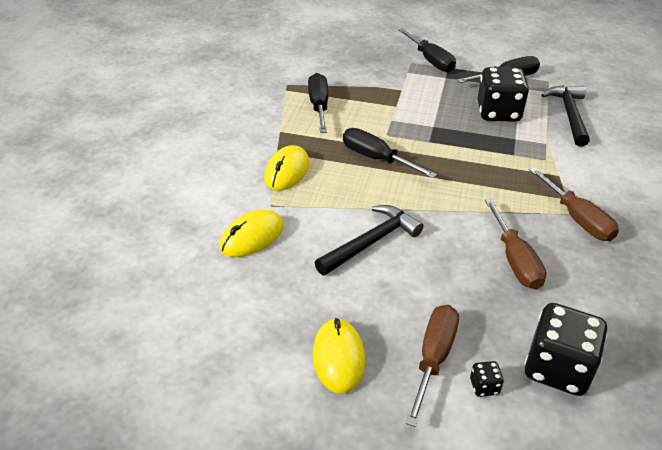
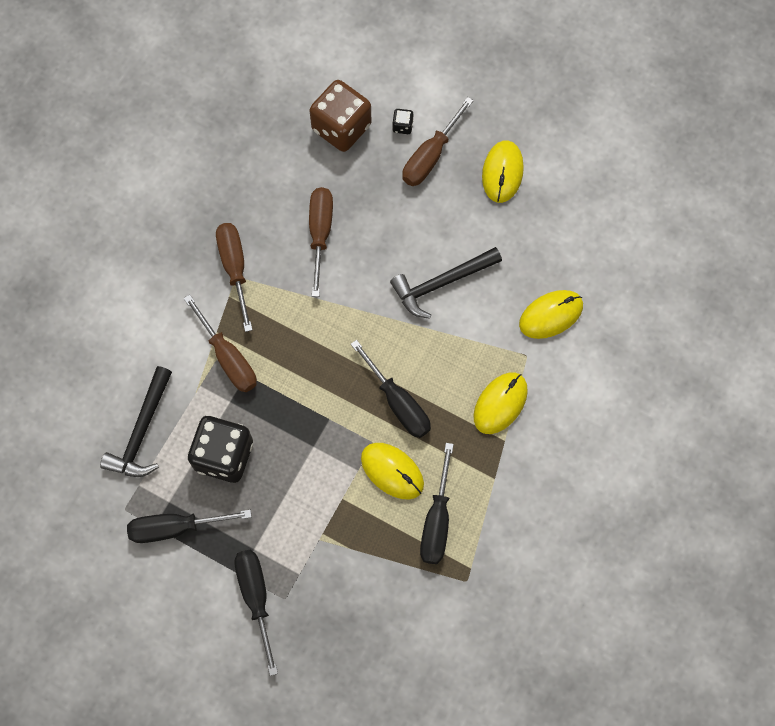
camera: 165 degrees left, 30 degrees up
black dice [525,303,608,396] -> brown dice [309,80,371,152]
none -> brown screwdriver [183,294,257,392]
none -> yellow mouse [361,443,424,499]

